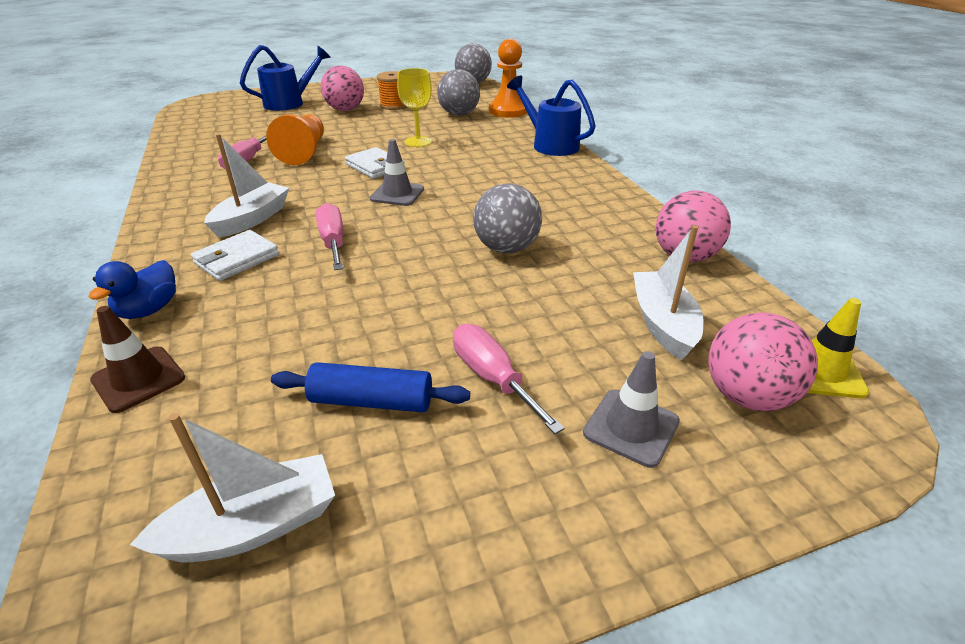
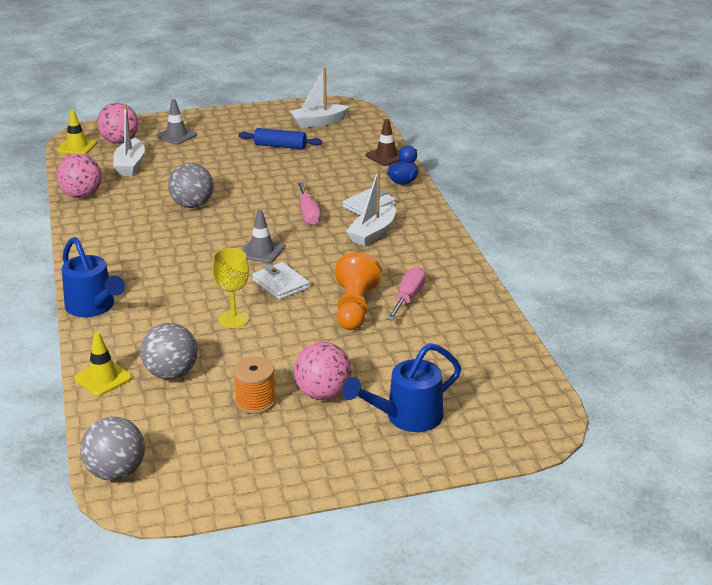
camera: 175 degrees left, 5 degrees down
pink screwdriver [453,324,565,434] -> none
orange pawn [489,39,527,118] -> yellow traffic cone [75,332,132,396]

